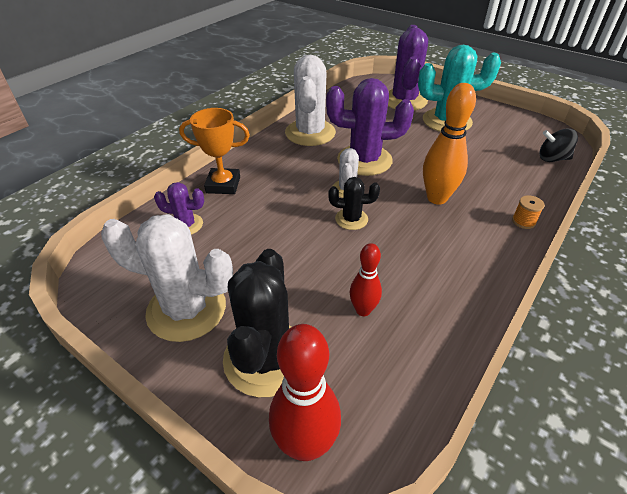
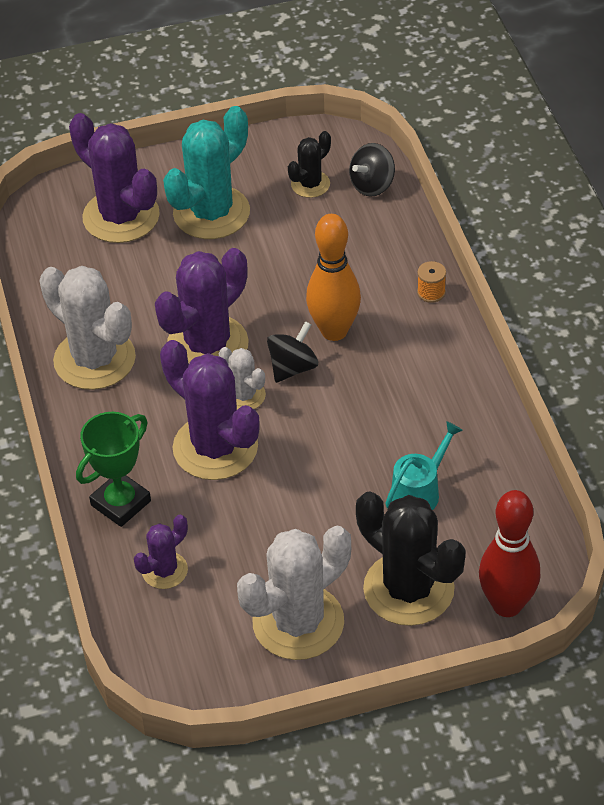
camera: 50 degrees left, 5 degrees up
orange trophy [179,108,250,194] -> green trophy [76,412,151,527]
black cactus [328,177,380,230] -> black cactus moved to [288,131,331,198]
red bowling pin [350,243,382,316] -> turquoise watering can [385,421,463,510]
none -> purple cactus [160,340,260,480]
none -> black spinning top [267,321,318,383]

